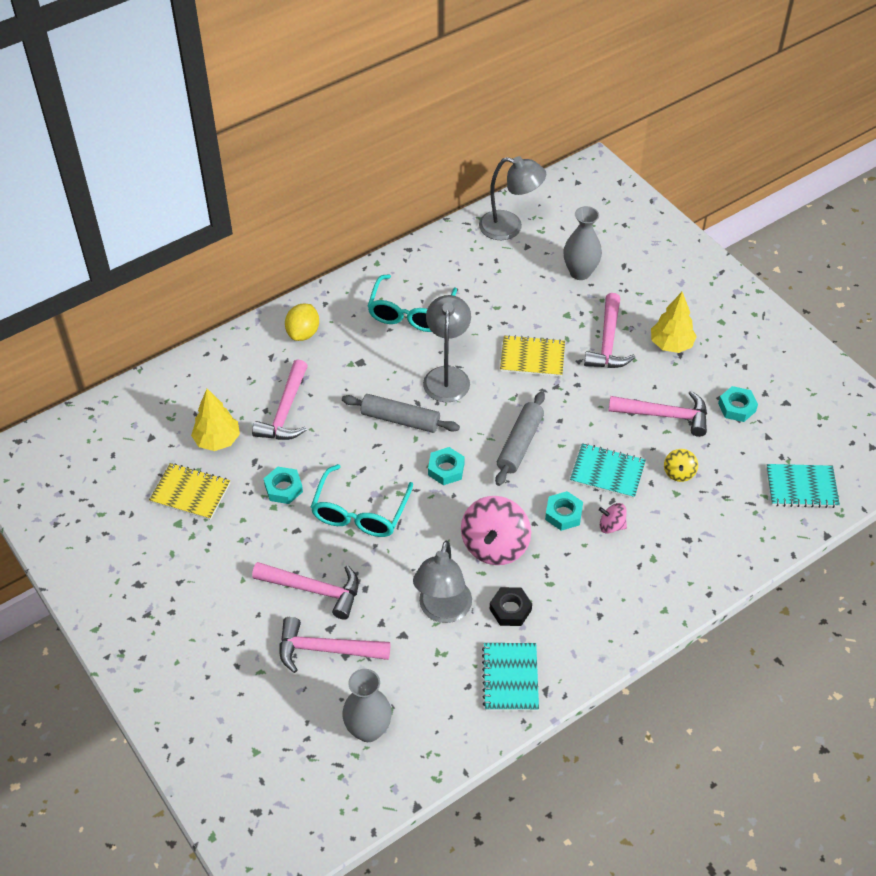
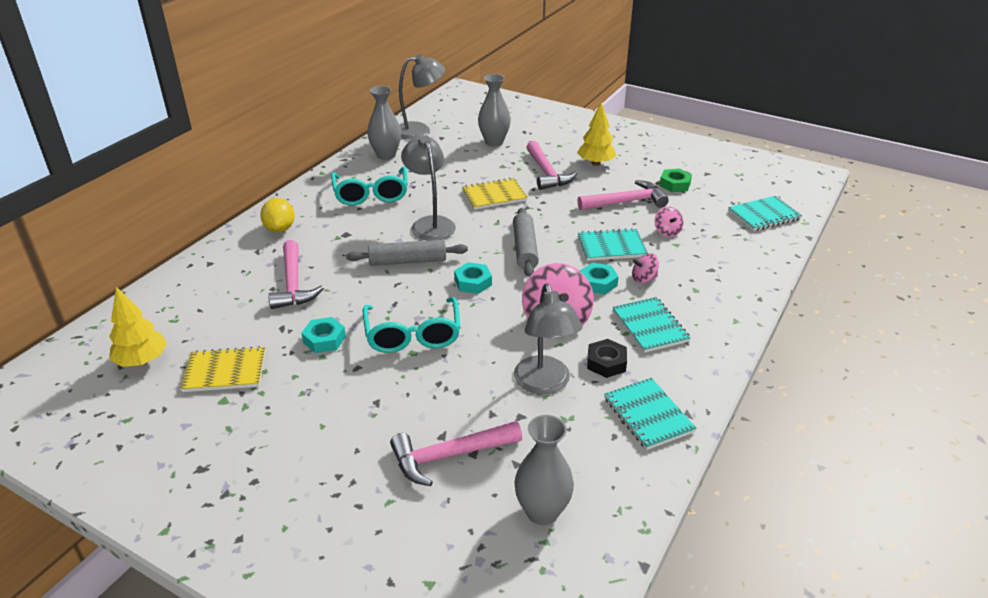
camera: 25 degrees left, 15 degrees down
yellow tree [191,389,240,451] -> yellow tree moved to [109,287,167,367]
pink hammer [252,562,359,620] -> none
yellow spinning top [664,449,698,482] -> pink spinning top [654,207,684,237]
turquoise nut [718,386,758,422] -> green nut [659,169,692,192]
none -> grey vase [367,86,401,160]
none -> turquoise notebook [613,297,691,353]

